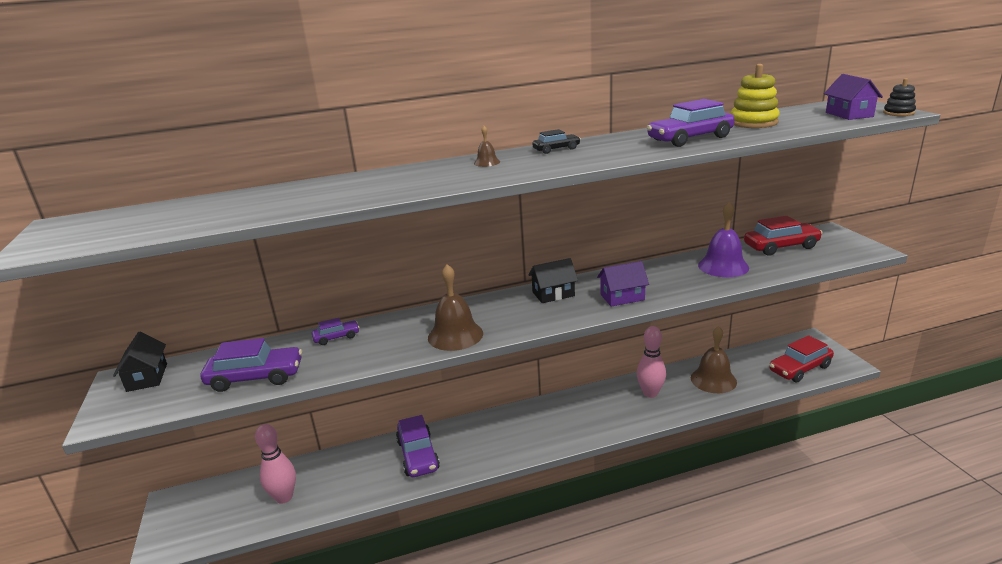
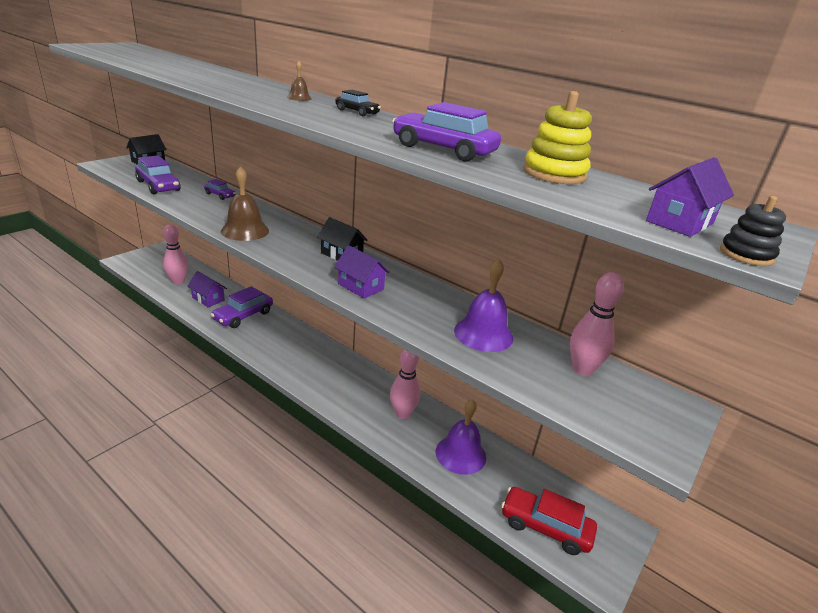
camera: 50 degrees right, 5 degrees up
brown bell [691,326,737,393] -> purple bell [436,400,486,475]
red car [744,216,822,256] -> pink bowling pin [570,272,624,376]
none -> purple house [187,271,227,307]

